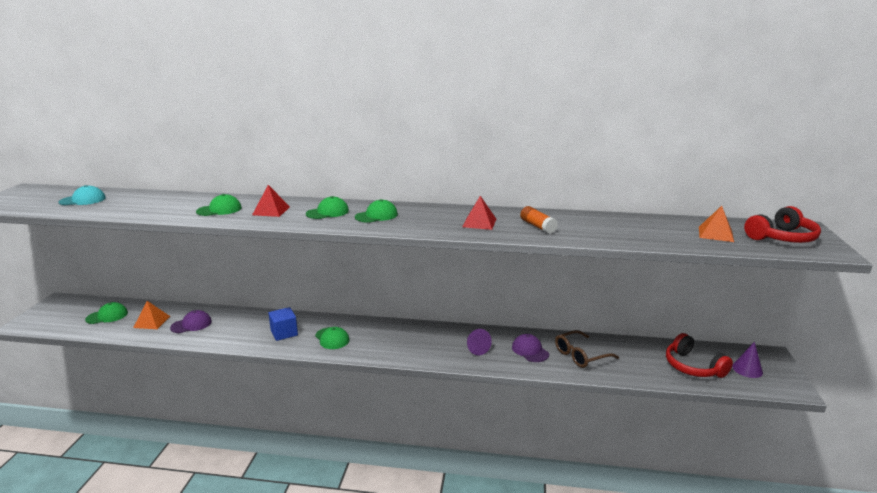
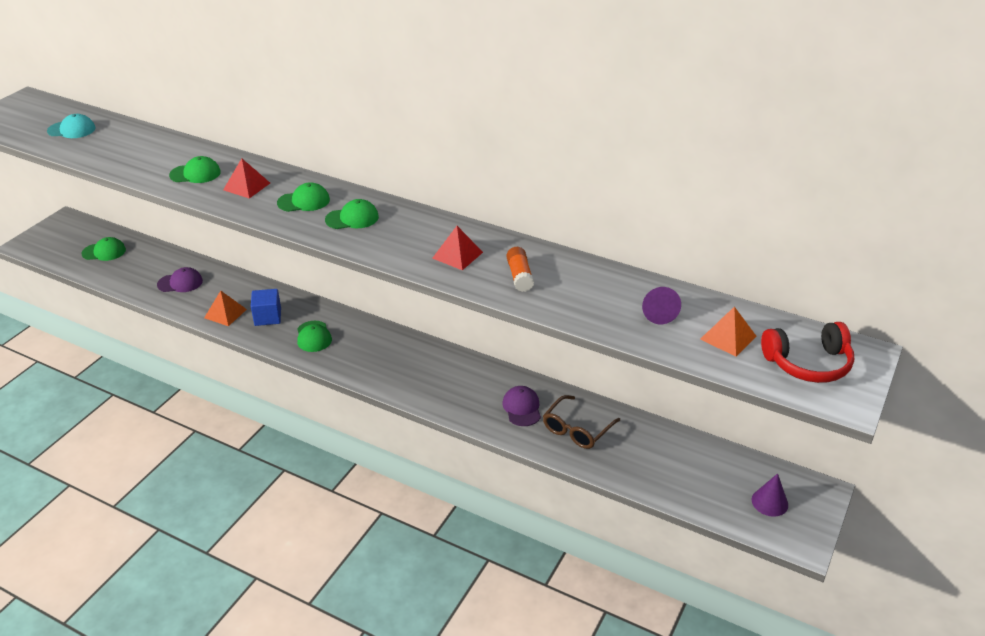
camera: 20 degrees right, 15 degrees up
orange pyramid [133,301,170,329] -> orange pyramid moved to [204,291,247,326]
purple cone [467,329,492,355] -> purple cone moved to [642,287,681,324]
brown glasses [555,330,619,368] -> brown glasses turned 45 degrees counterclockwise [543,395,620,449]
red headphones [666,333,733,378] -> none

